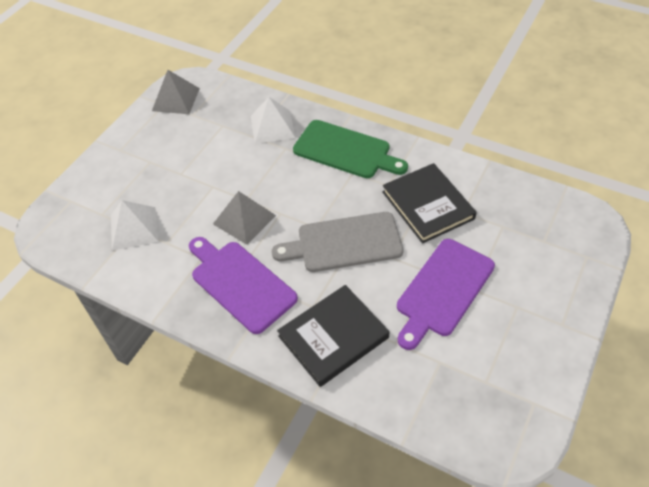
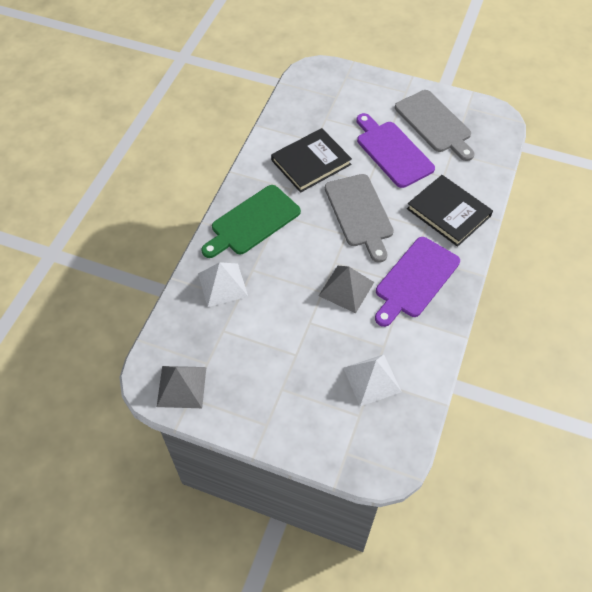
camera: 100 degrees left, 5 degrees up
green cutting board [293,120,408,178] -> green cutting board turned 150 degrees counterclockwise [201,185,301,258]
purple cutting board [397,239,495,350] -> purple cutting board turned 150 degrees counterclockwise [356,113,435,188]
none -> grey cutting board [395,90,475,161]

